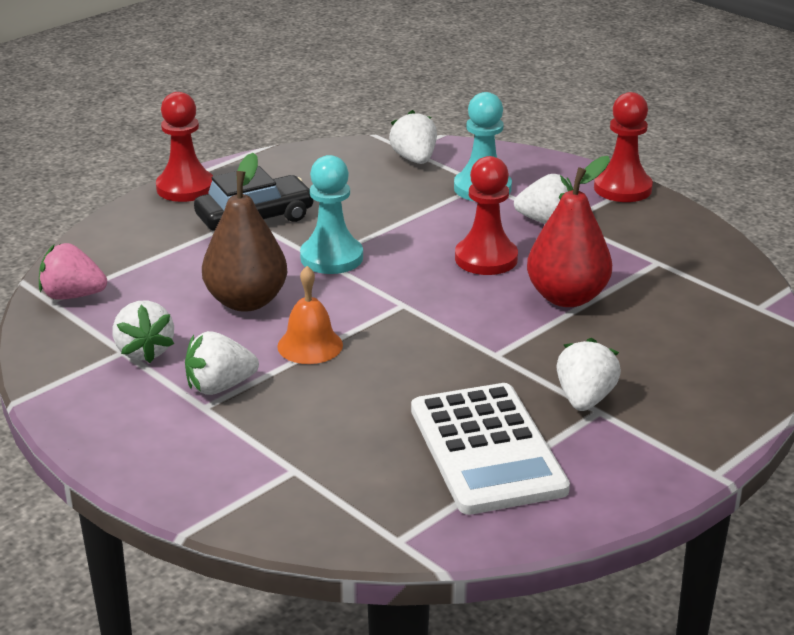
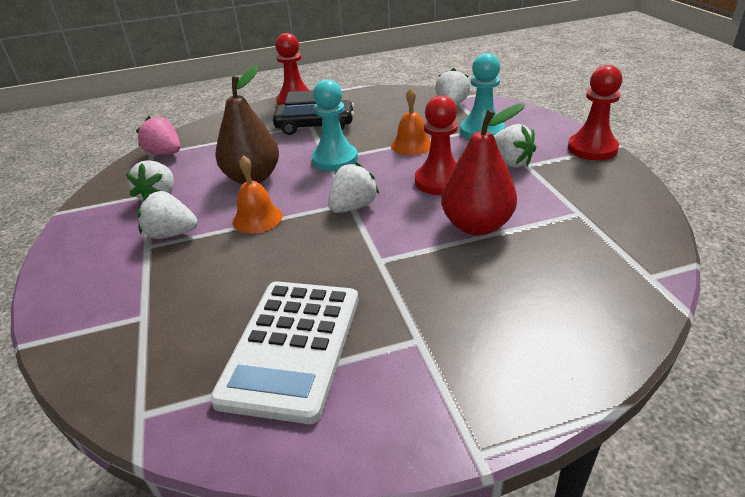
camera: 30 degrees right, 5 degrees up
white strawberry [556,338,621,411] -> white strawberry moved to [328,162,379,213]
none -> orange bell [391,88,431,155]

